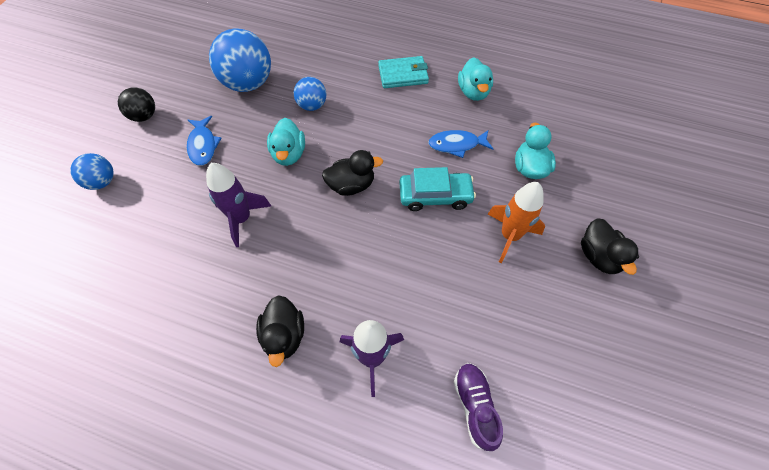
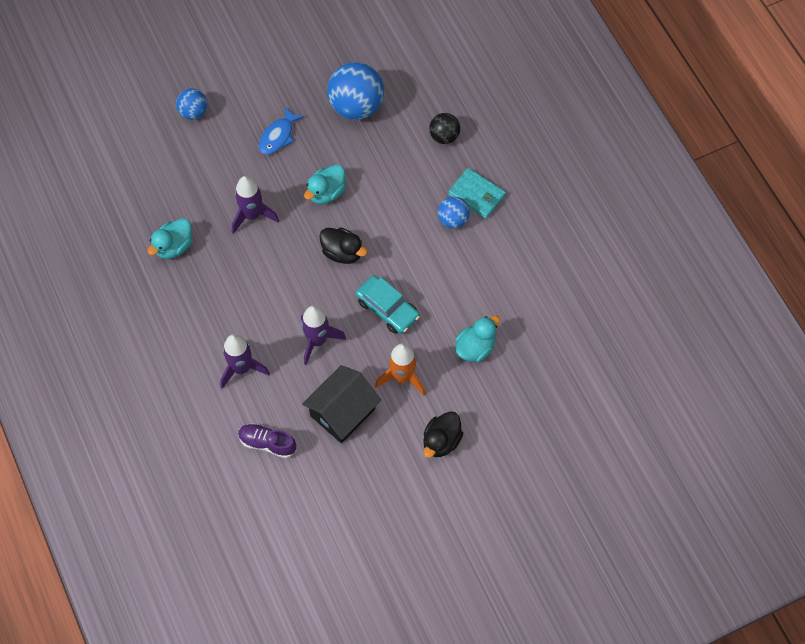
camera: 45 degrees right, 5 degrees up
black ball [118,87,155,122] -> black ball moved to [429,113,460,144]
black duck [256,295,304,367] -> none
blue ball [294,77,326,111] -> blue ball moved to [438,196,470,228]
blue fish [428,130,493,158] -> none
purple shoe [454,363,503,452] -> purple shoe turned 105 degrees counterclockwise [238,423,296,458]
turquoise duck [458,57,493,101] -> turquoise duck moved to [147,218,192,259]
none -> purple rocket [301,305,346,365]
none -> black house [302,365,381,443]

